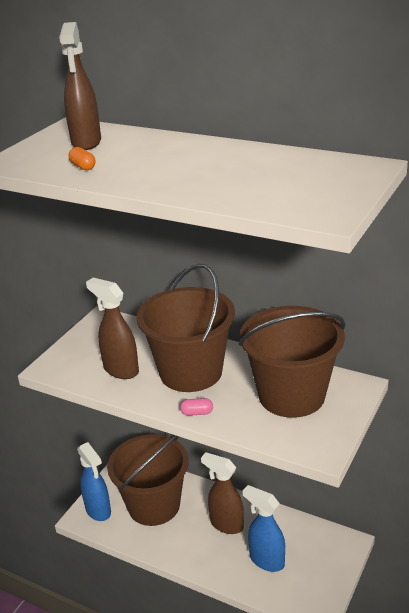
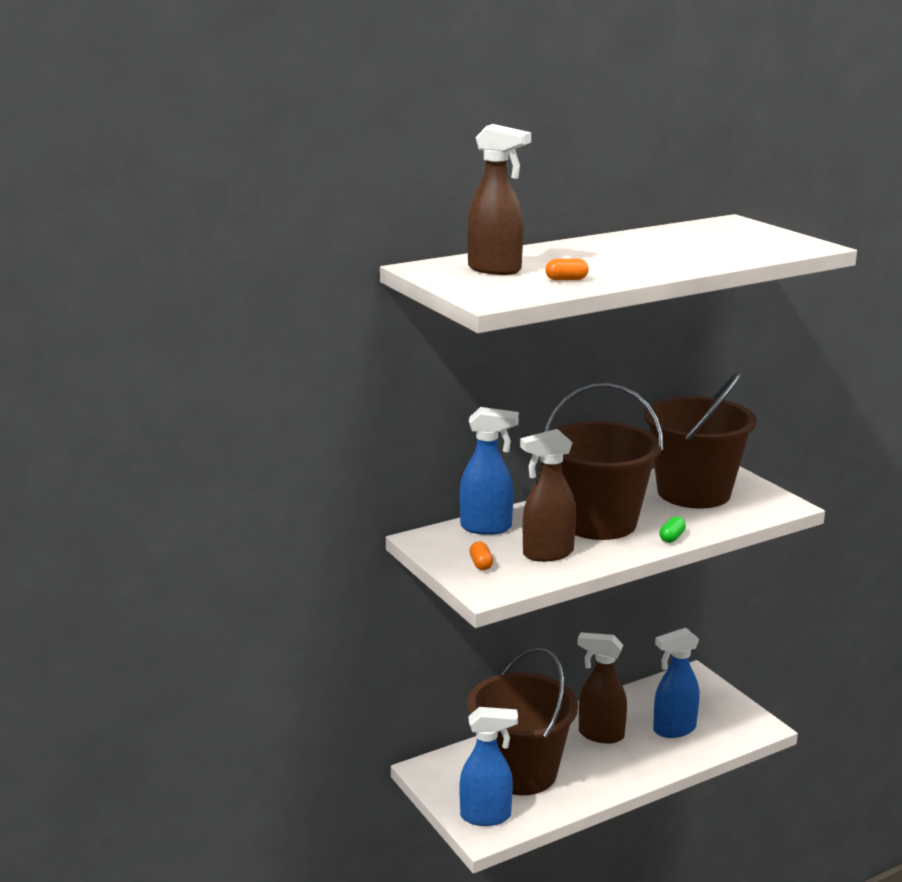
camera: 60 degrees left, 10 degrees down
pink capsule [180,398,213,416] -> green capsule [659,516,686,543]
brown spray bottle [201,452,244,534] -> brown spray bottle turned 45 degrees clockwise [577,632,627,744]
none -> blue spray bottle [460,407,519,535]
none -> orange capsule [469,541,493,570]

